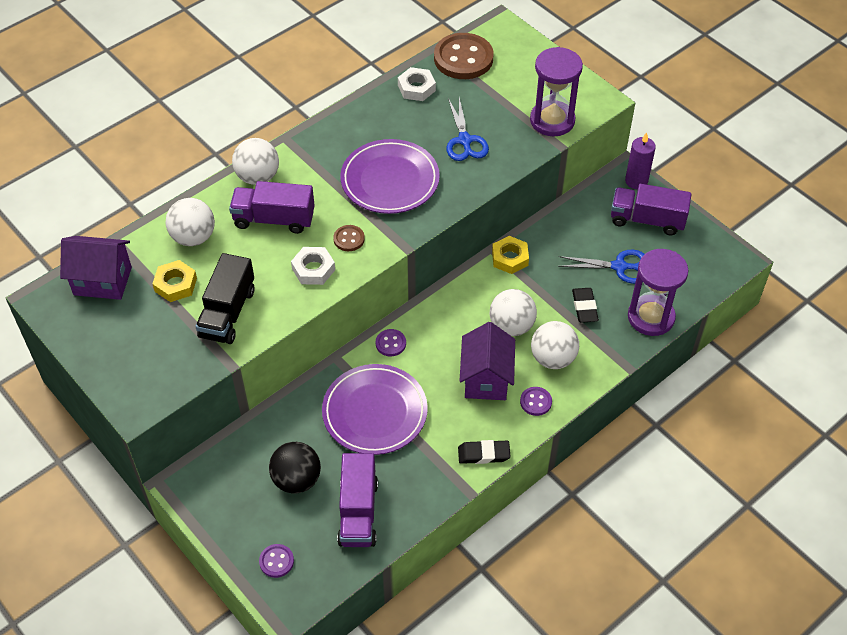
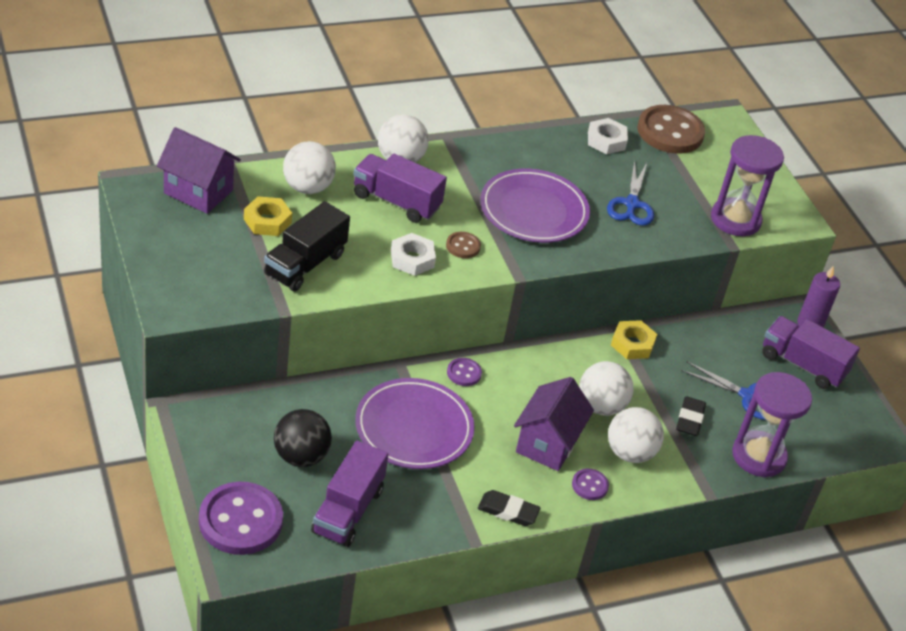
camera: 15 degrees right, 10 degrees down
purple button [259,544,294,578] -> purple button [199,482,283,555], size x2.15

